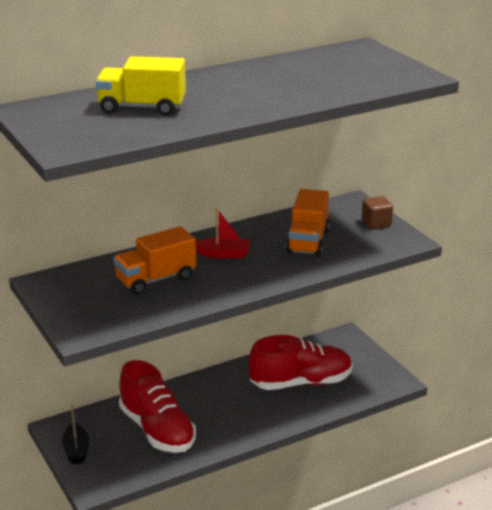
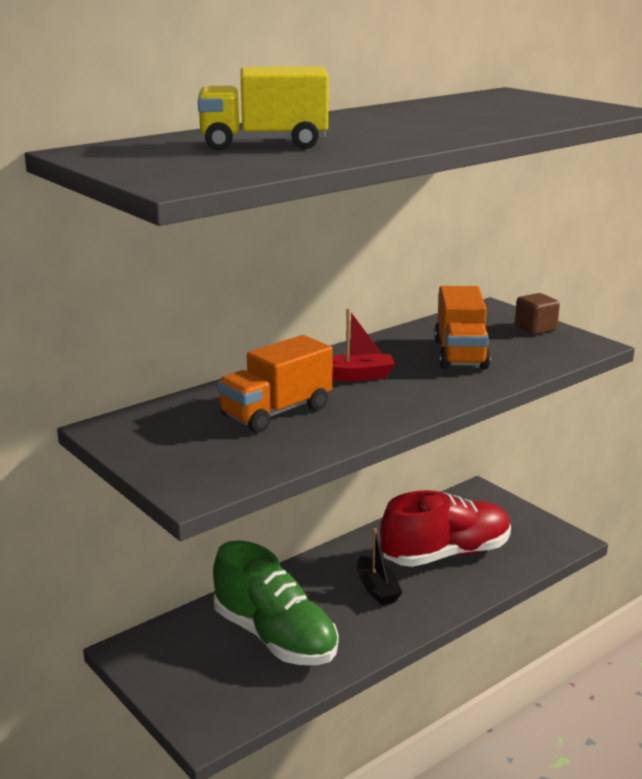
camera: 10 degrees left, 5 degrees down
black boat [62,405,89,464] -> black boat moved to [357,528,403,606]
red shoe [119,360,196,453] -> green shoe [213,540,339,665]

